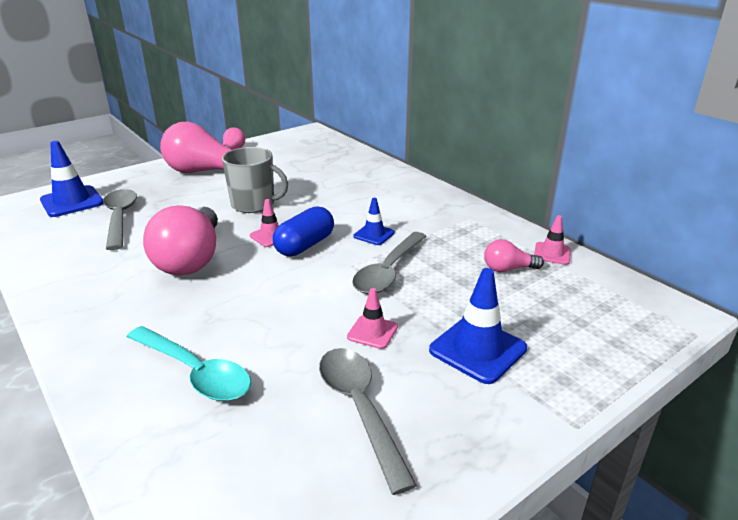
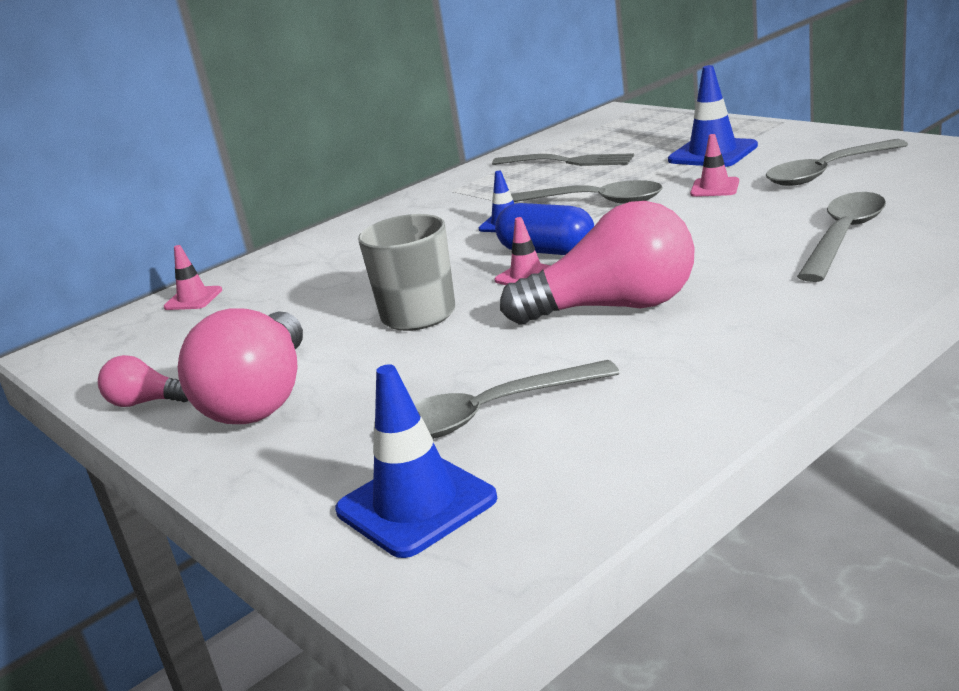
camera: 90 degrees left, 5 degrees down
turquoise spoon [127,326,251,401] -> grey spoon [797,192,886,282]
pink light bulb [484,239,544,272] -> grey fork [492,153,634,166]
pink traffic cone [534,215,571,265] -> pink traffic cone moved to [164,245,222,310]

